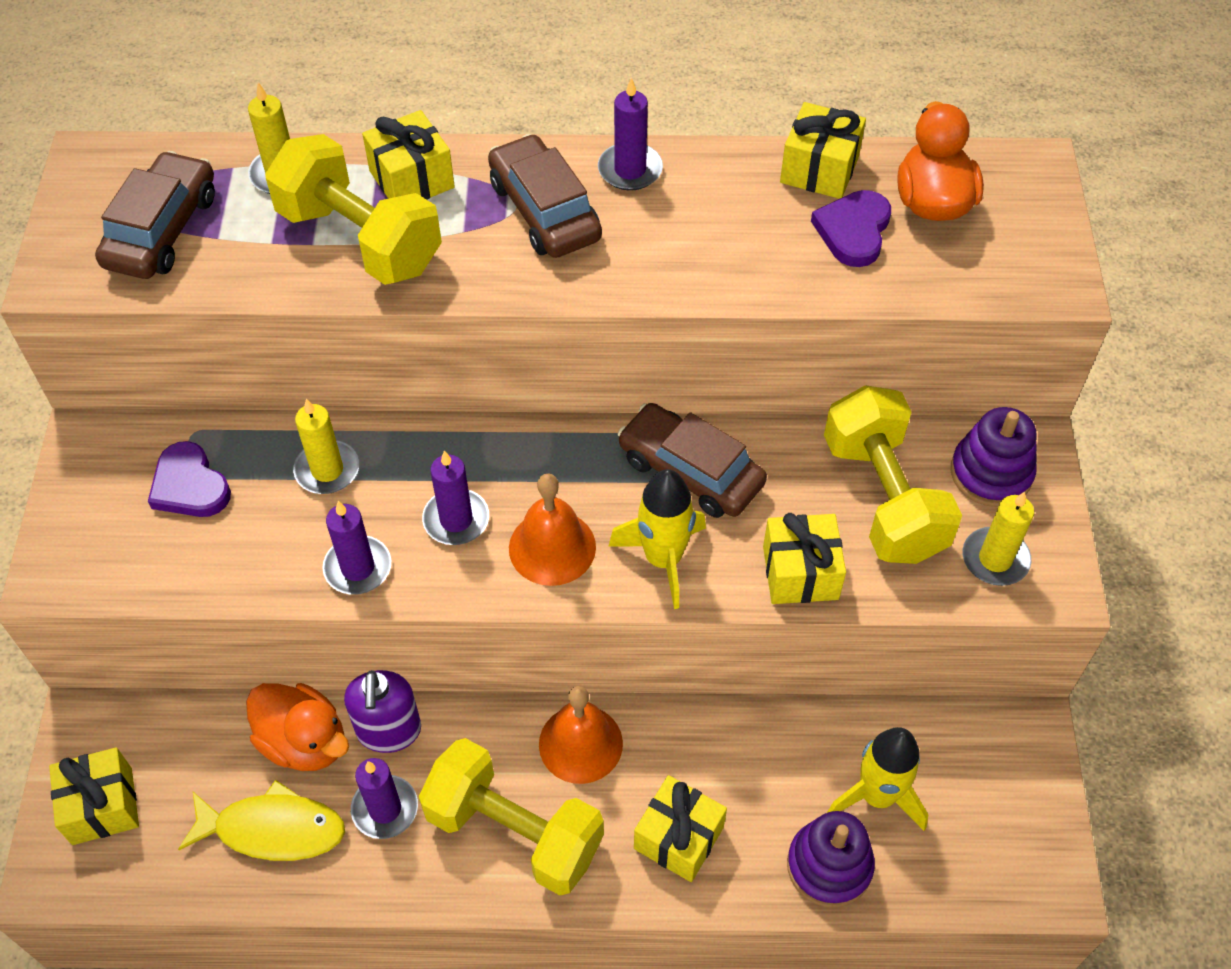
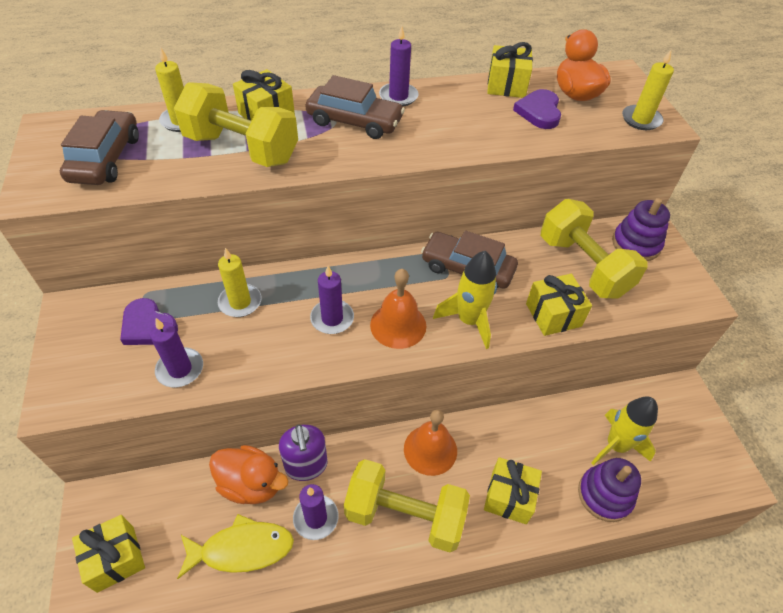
camera: 15 degrees left, 5 degrees down
purple candle [322,501,391,595] -> purple candle moved to [150,318,203,387]
brown car [488,134,602,258] -> brown car turned 150 degrees clockwise [305,75,405,139]
yellow candle [963,491,1034,586] -> yellow candle moved to [622,50,674,130]

